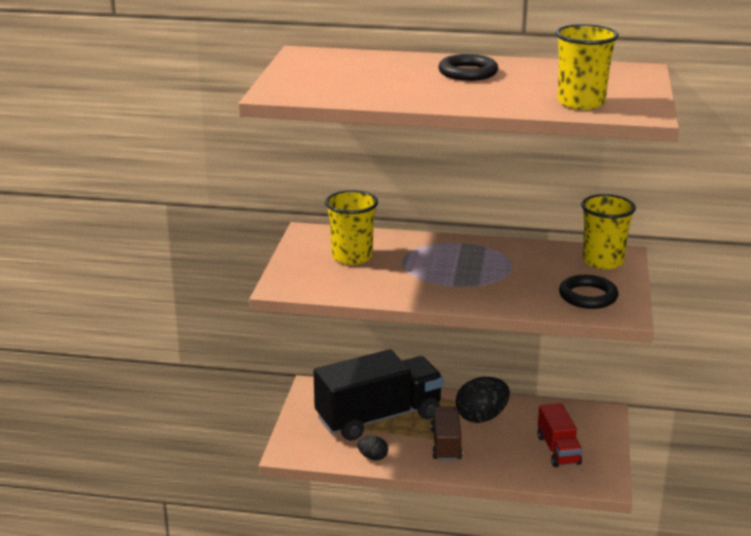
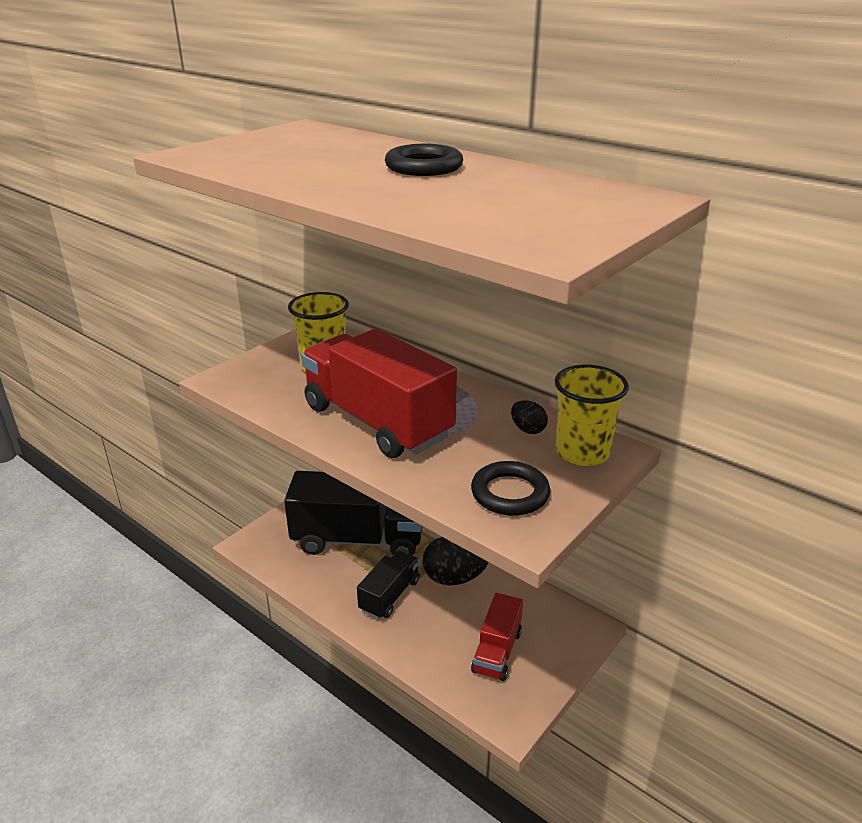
camera: 30 degrees right, 5 degrees up
black egg [357,436,388,461] -> black egg moved to [511,400,548,434]
brown truck [431,406,462,461] -> black truck [357,551,420,619]
yellow cup [556,24,619,110] -> none
none -> red truck [301,329,457,458]

